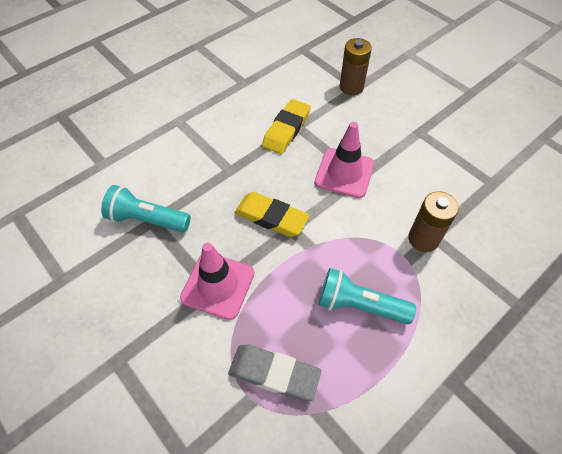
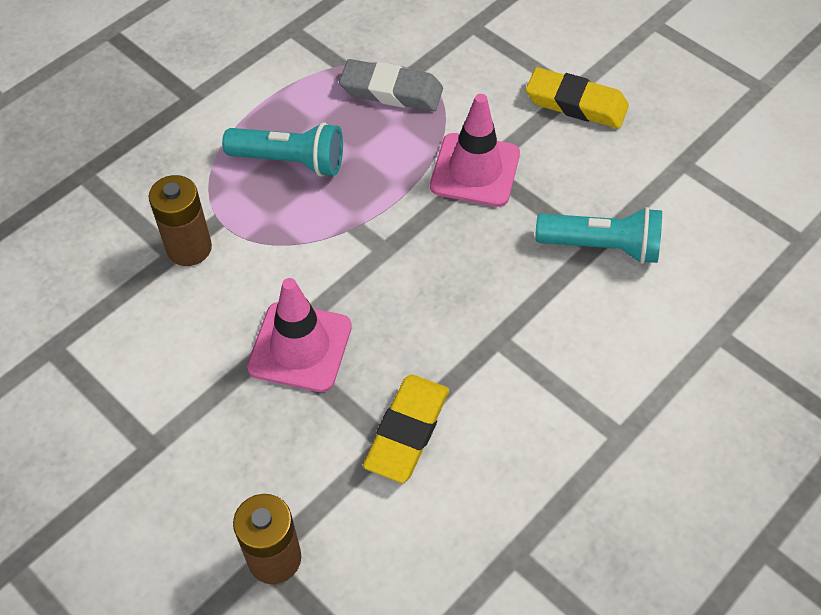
camera: 175 degrees right, 0 degrees up
yellow eraser [234,192,310,237] -> yellow eraser moved to [526,67,629,129]

